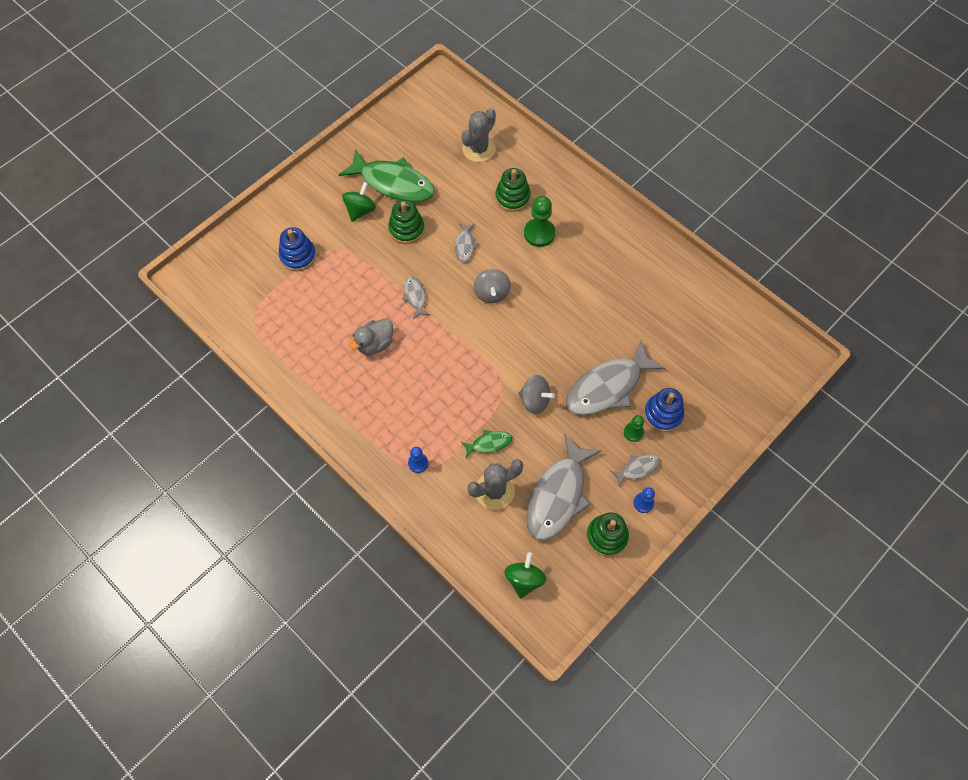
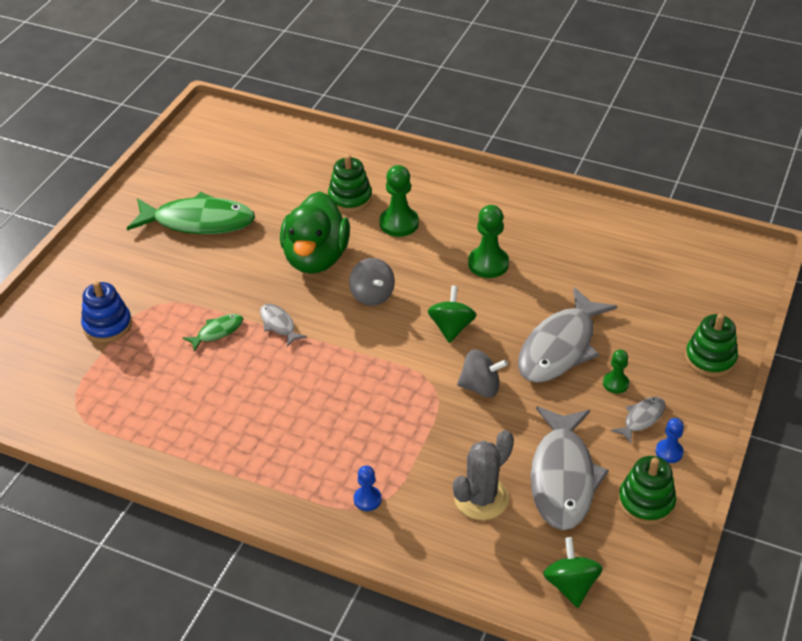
camera: 20 degrees left, 20 degrees down
green spinning top [342,182,376,222] -> green spinning top moved to [428,286,477,343]
grey duck [349,319,393,355] -> none
green stacking toy [388,200,424,244] -> green stacking toy moved to [685,314,738,377]
grey fish [455,223,479,262] -> green duck [280,191,350,274]
green fish [461,430,512,458] -> green fish moved to [183,314,243,352]
grey cactus [462,108,496,162] -> none
blue stacking toy [644,388,684,432] -> none
none -> green pawn [468,205,509,278]

